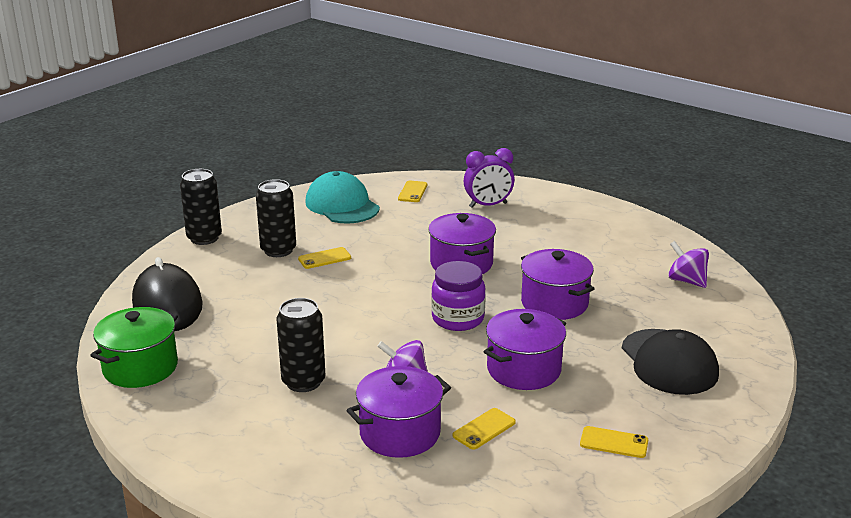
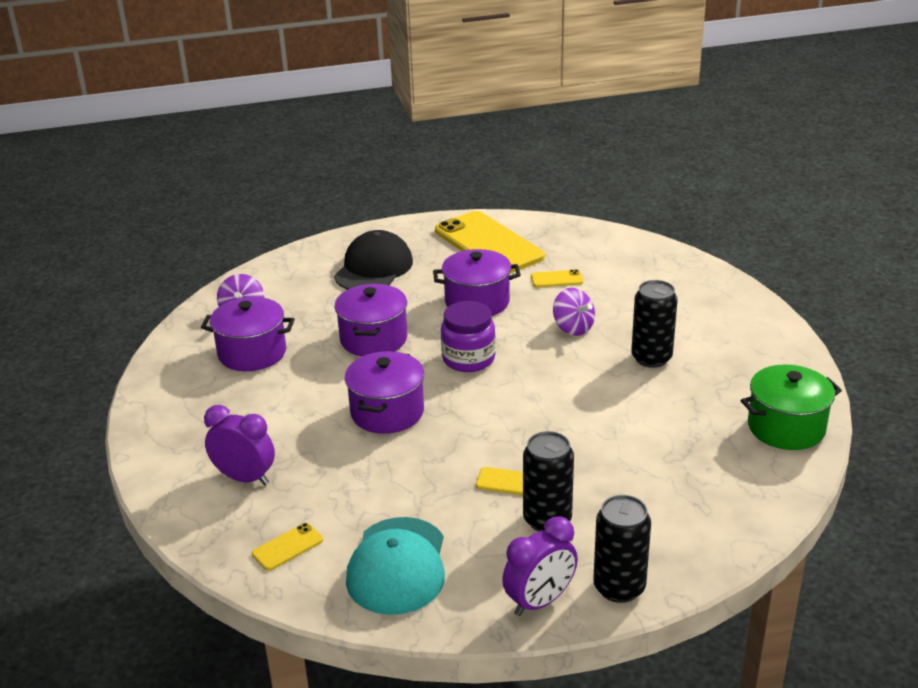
camera: 140 degrees left, 5 degrees up
black mouse [132,257,203,331] -> none
purple pot [346,366,451,458] -> purple pot moved to [201,297,295,371]
yellow phone [580,426,648,458] -> yellow phone [435,211,545,274], size x2.48
none -> purple clock [502,516,578,616]

